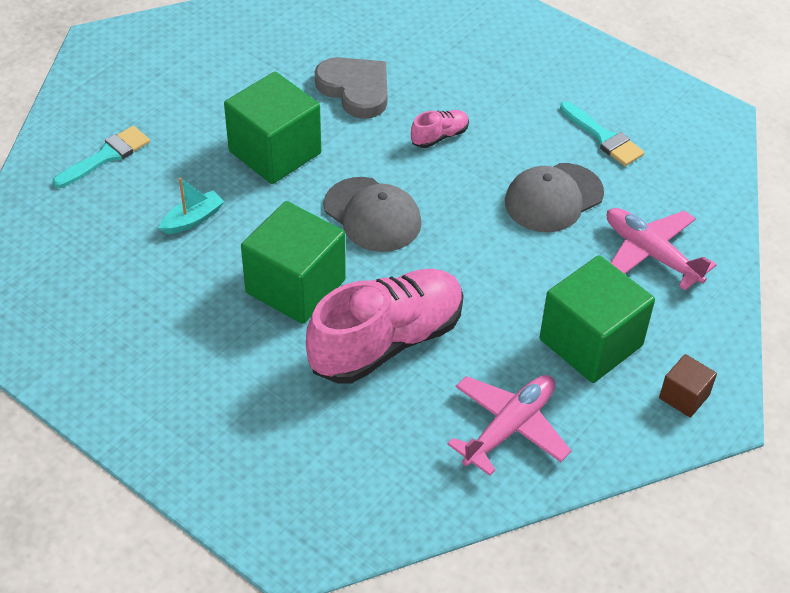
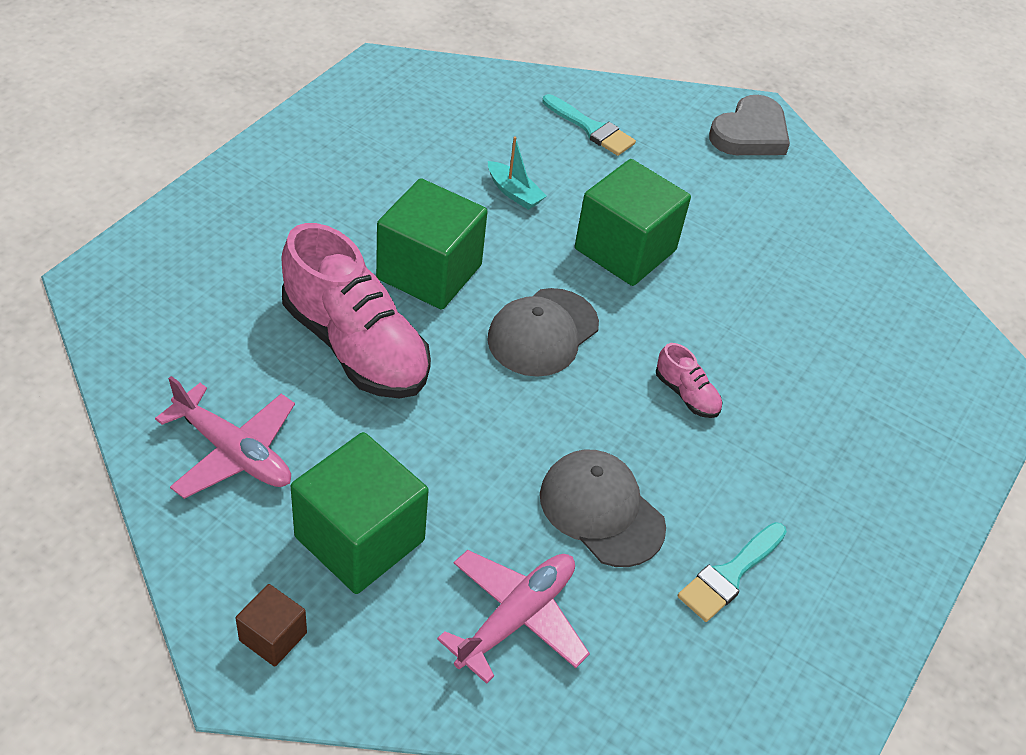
camera: 80 degrees right, 0 degrees up
grey heart [315,57,388,119] -> grey heart moved to [709,95,790,155]

